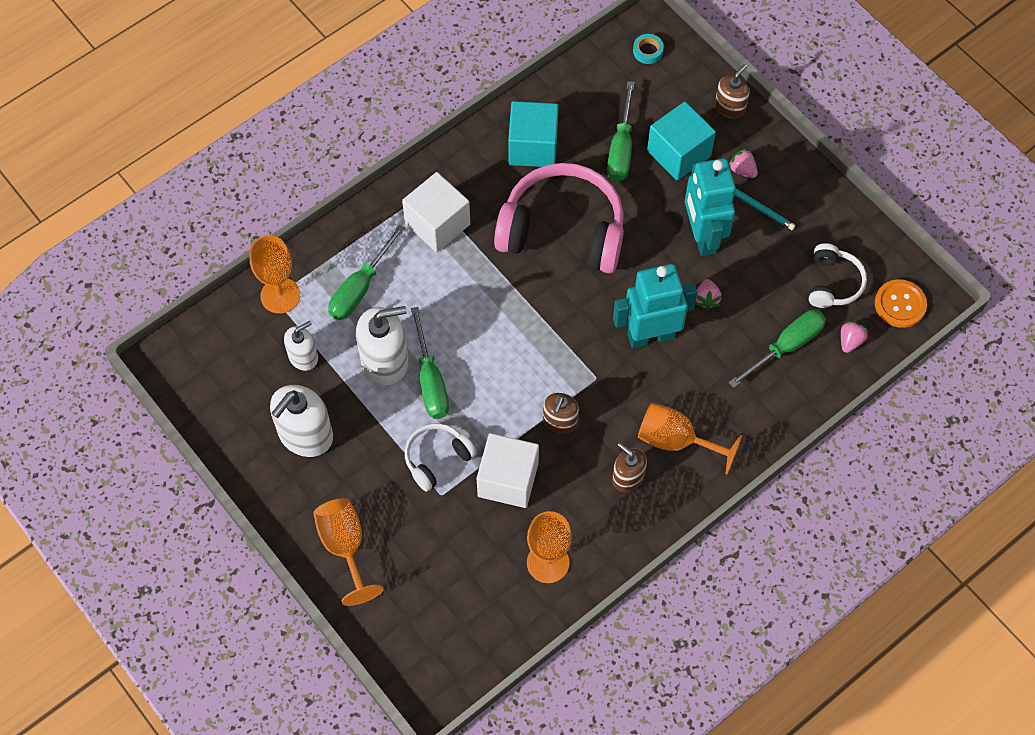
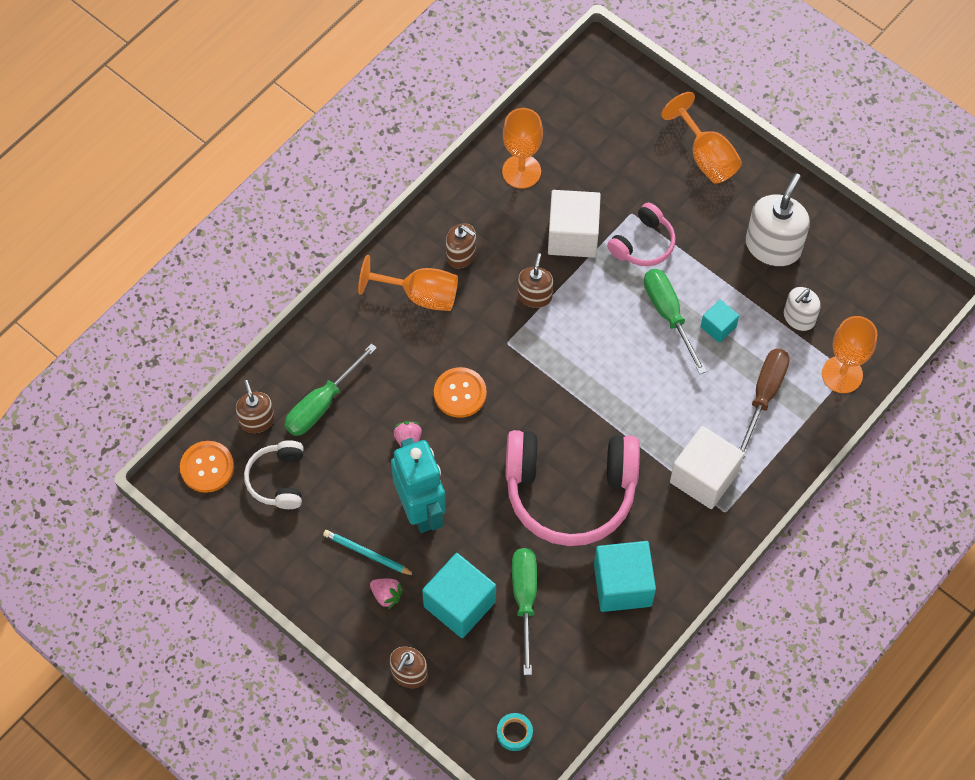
camera: 170 degrees right, 0 degrees up
green screwdriver [328,225,405,320] -> brown screwdriver [739,348,790,458]
white soap dispenser [356,306,409,385] -> turquoise cube [700,299,739,343]
white headphones [405,423,477,492] -> pink headphones [607,203,675,266]
turquoise robot [613,264,698,348] -> orange button [434,367,487,418]
pink strawberry [841,321,869,353] -> brown soap dispenser [236,380,275,433]

